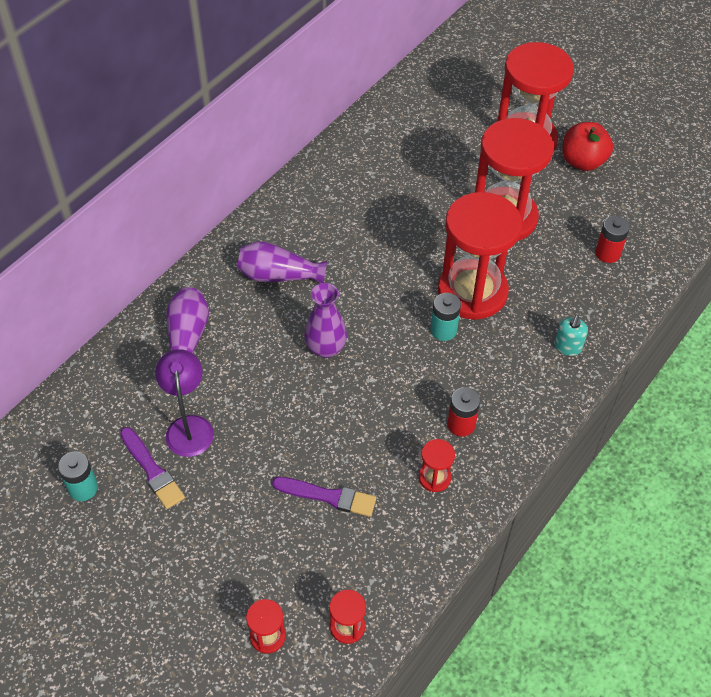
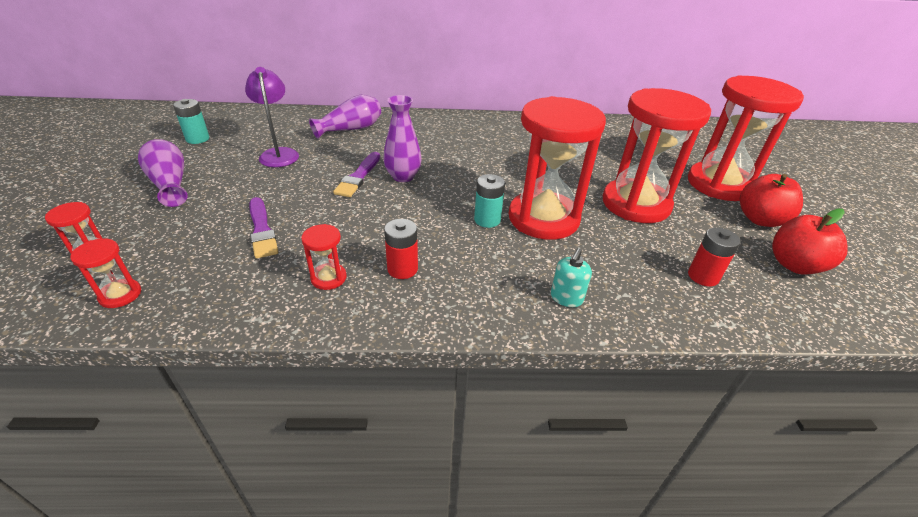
camera: 50 degrees right, 15 degrees down
purple brush [120,427,185,509] -> purple brush moved to [333,152,380,197]
purple lamp [155,349,214,457] -> purple lamp turned 60 degrees counterclockwise [245,67,299,167]
purple vase [238,241,327,283] -> purple vase moved to [138,139,188,207]
turquoise soap dispenser [555,315,588,356] -> turquoise soap dispenser turned 45 degrees counterclockwise [551,248,592,307]
none -> red apple [772,209,848,274]

